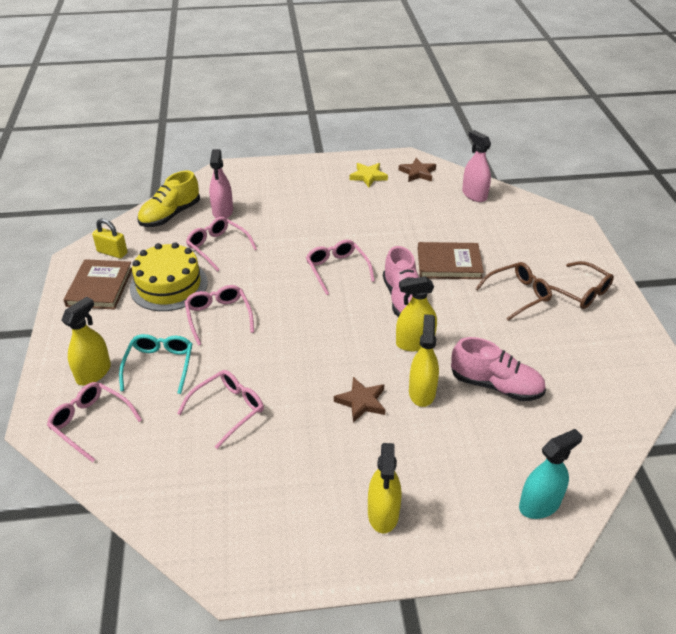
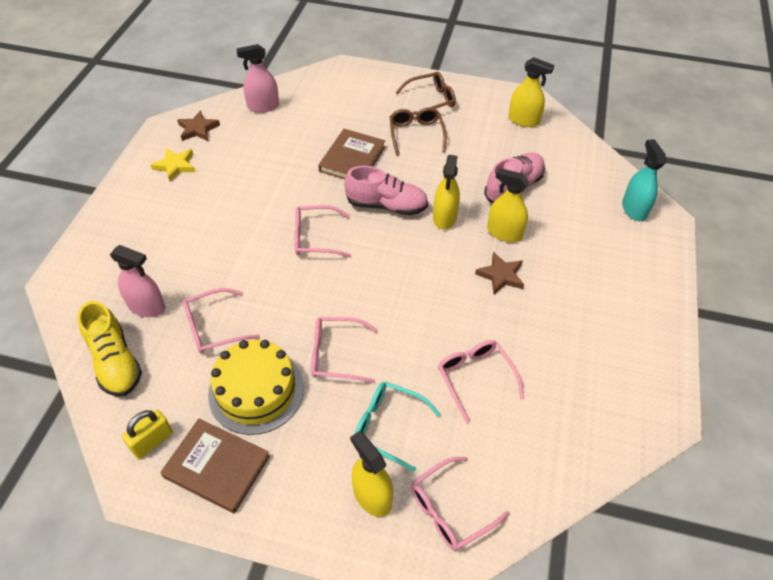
camera: 70 degrees left, 10 degrees up
yellow spray bottle [368,443,401,534] -> yellow spray bottle moved to [509,57,554,127]

